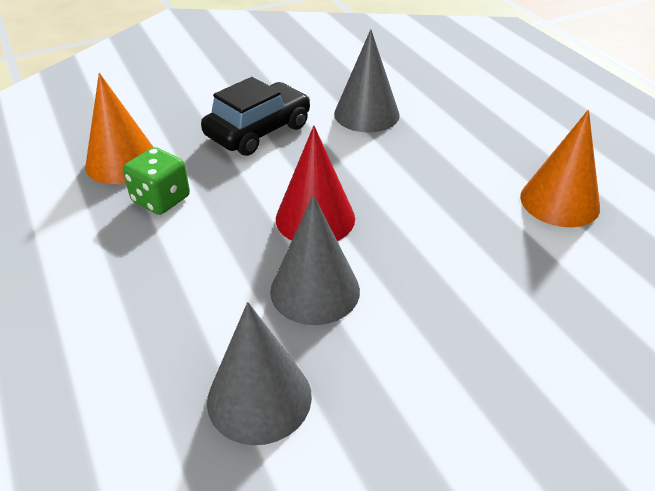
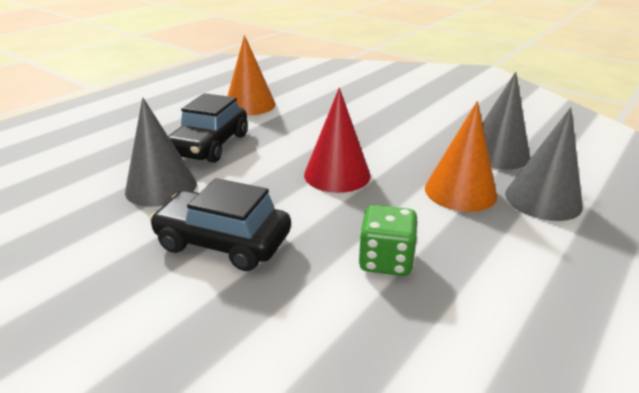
camera: 115 degrees left, 10 degrees down
orange cone [85,73,153,184] -> orange cone moved to [425,101,497,212]
grey cone [270,195,360,325] -> grey cone moved to [505,107,583,221]
none -> black car [168,93,248,163]

